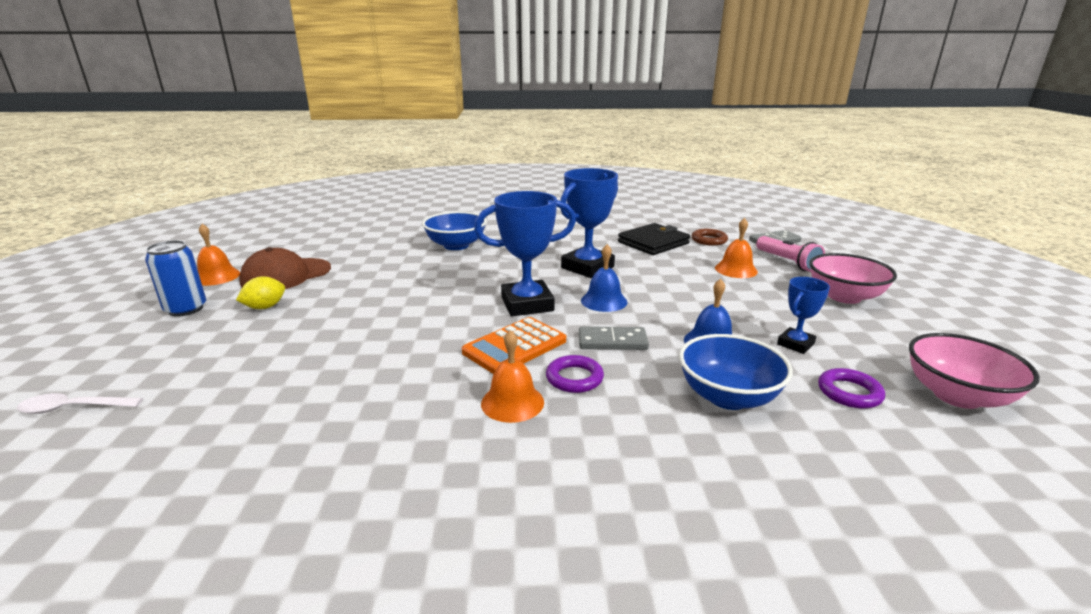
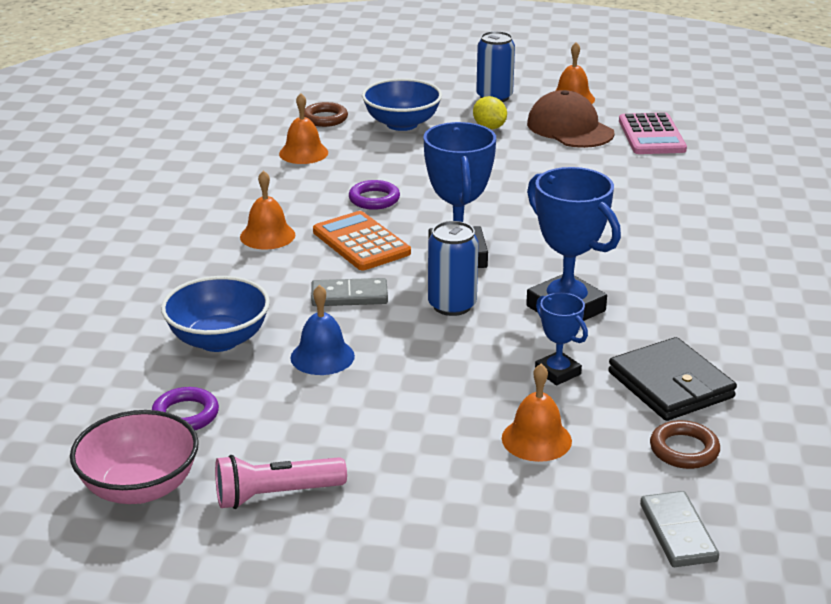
camera: 100 degrees right, 5 degrees up
white spoon [17,393,143,414] -> none
blue bowl [422,211,487,250] -> blue bowl moved to [362,78,442,131]
purple ring [546,355,604,393] -> purple ring moved to [349,180,400,210]
grey domino [579,326,649,350] -> grey domino turned 75 degrees clockwise [311,278,388,306]
blue bell [581,244,628,312] -> blue can [428,221,479,316]
pink flashlight [756,236,825,272] -> pink flashlight moved to [215,455,347,509]
blue trophy [777,277,830,354] -> blue trophy moved to [535,293,588,385]
pink bowl [809,253,897,304] -> none
none -> orange bell [279,93,328,164]
none -> brown ring [304,102,348,127]
none -> pink calculator [619,112,687,154]

